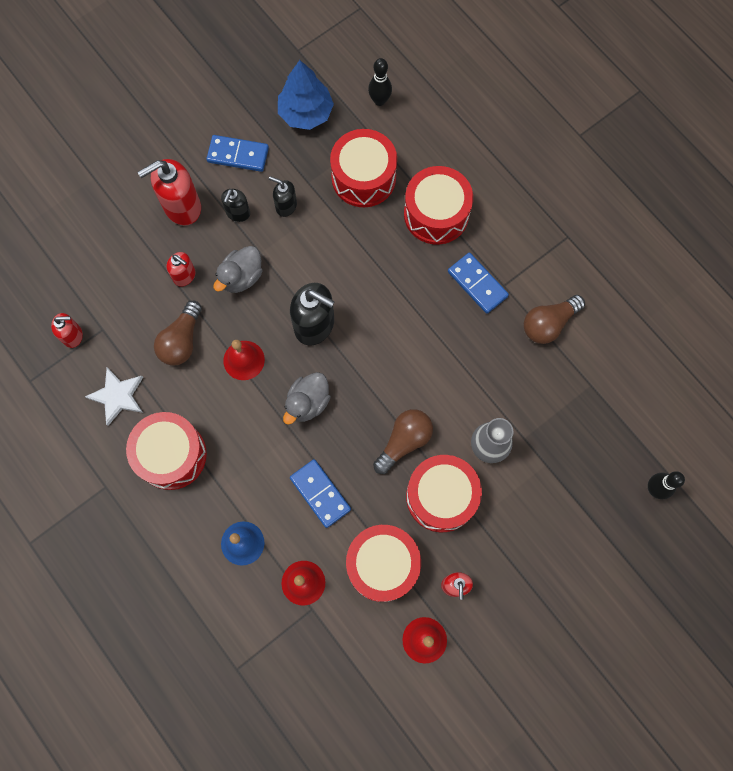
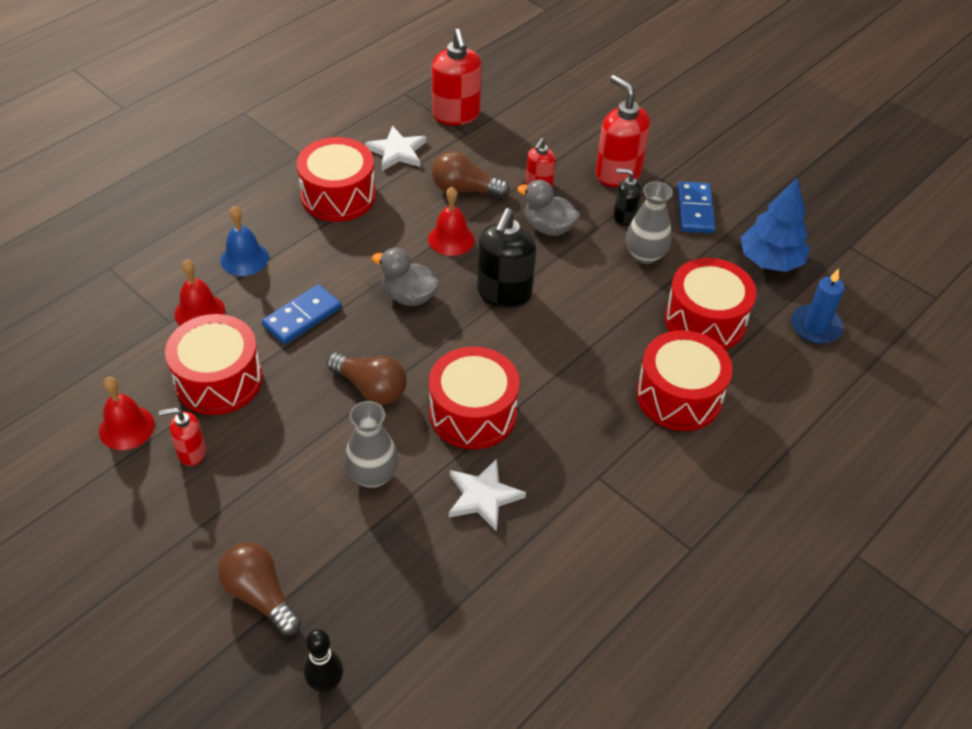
camera: 80 degrees right, 25 degrees down
red soap dispenser [51,313,83,348] -> red soap dispenser [432,29,482,125], size x1.80
black soap dispenser [269,176,297,217] -> grey vase [626,181,673,264]
black bowling pin [368,58,392,106] -> blue candle [791,268,845,344]
red drum [406,455,482,532] -> red drum moved to [429,346,519,449]
blue domino [448,252,509,314] -> none
brown light bulb [524,295,585,344] -> brown light bulb moved to [218,542,302,636]
none -> white star [449,459,526,532]

